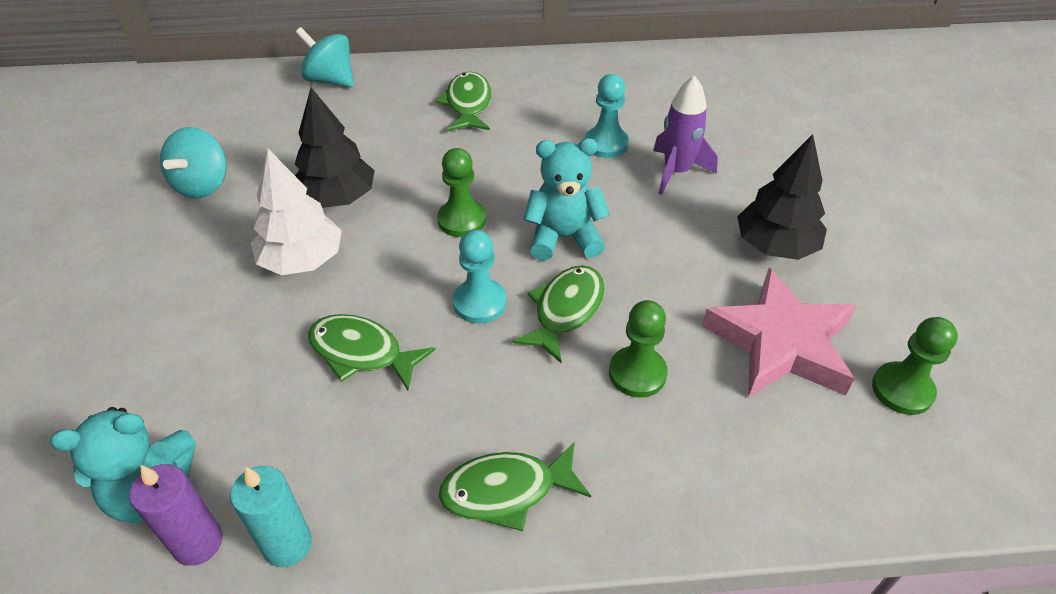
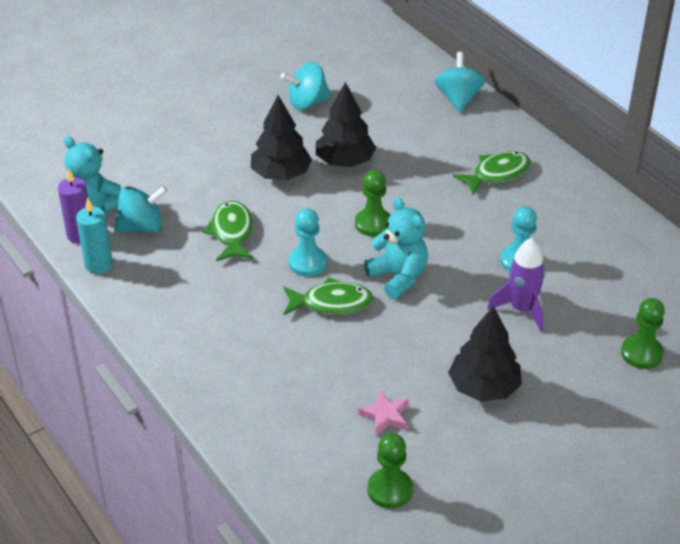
camera: 60 degrees right, 5 degrees down
white tree [251,149,342,275] -> black tree [251,95,312,180]
green fish [439,442,591,531] -> none
green pawn [609,300,668,398] -> green pawn moved to [621,298,665,369]
pink star [702,268,856,398] -> pink star [358,391,409,435], size x0.45
none -> turquoise spinning top [114,186,168,233]

